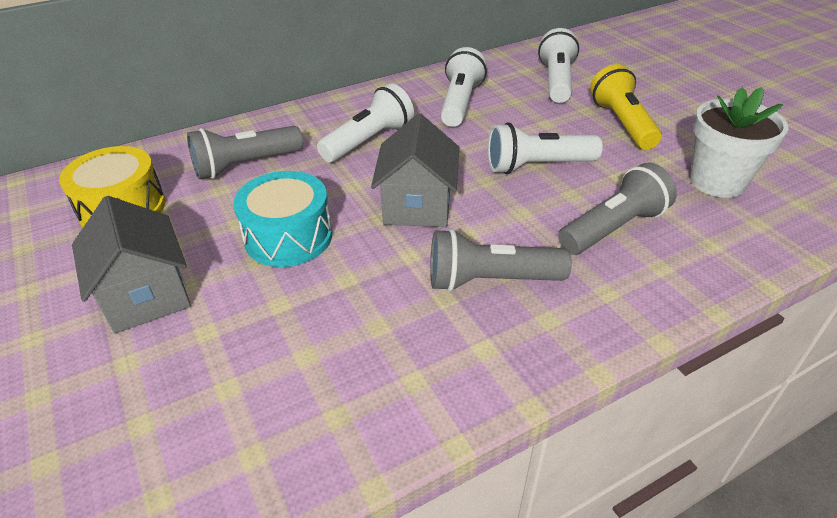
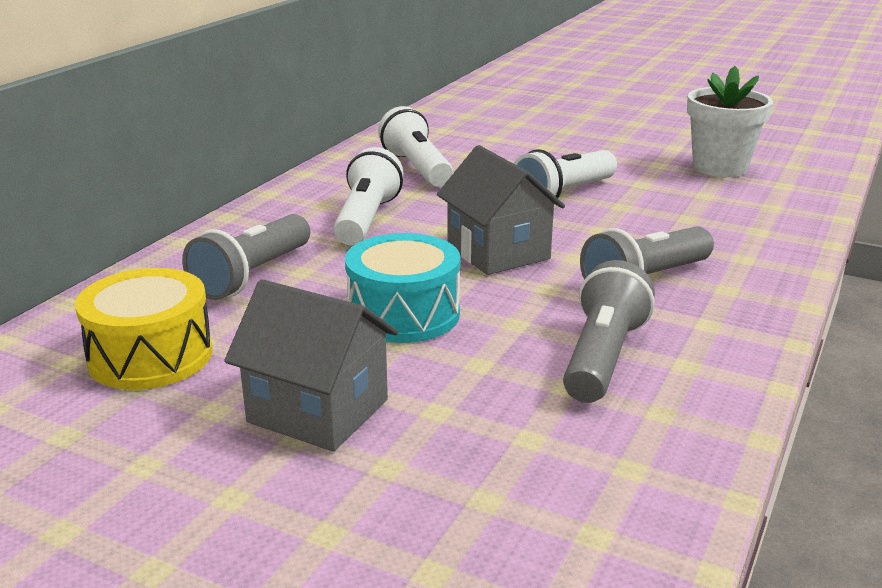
camera: 35 degrees left, 15 degrees down
white flashlight [538,28,579,103] -> none
grey flashlight [558,162,677,255] -> grey flashlight moved to [563,260,655,403]
yellow flashlight [590,64,662,150] -> none

